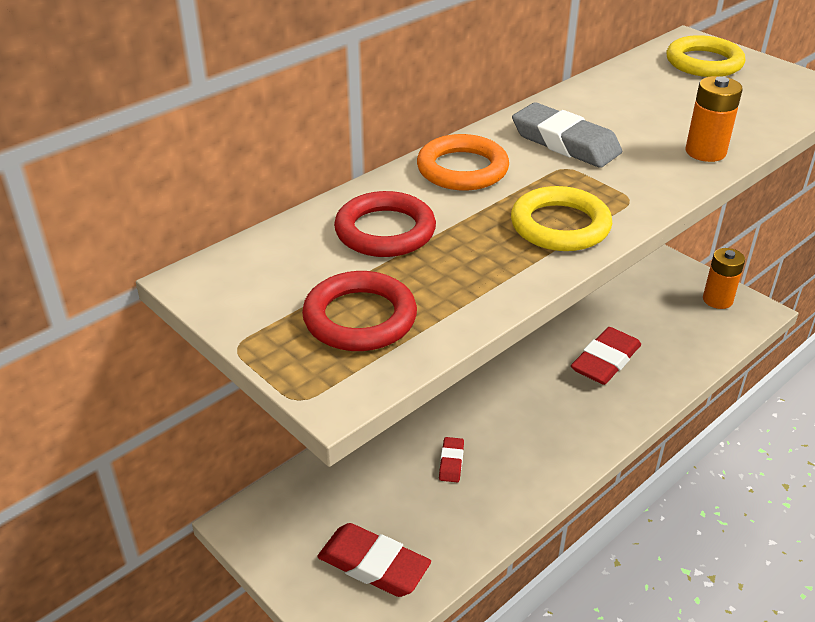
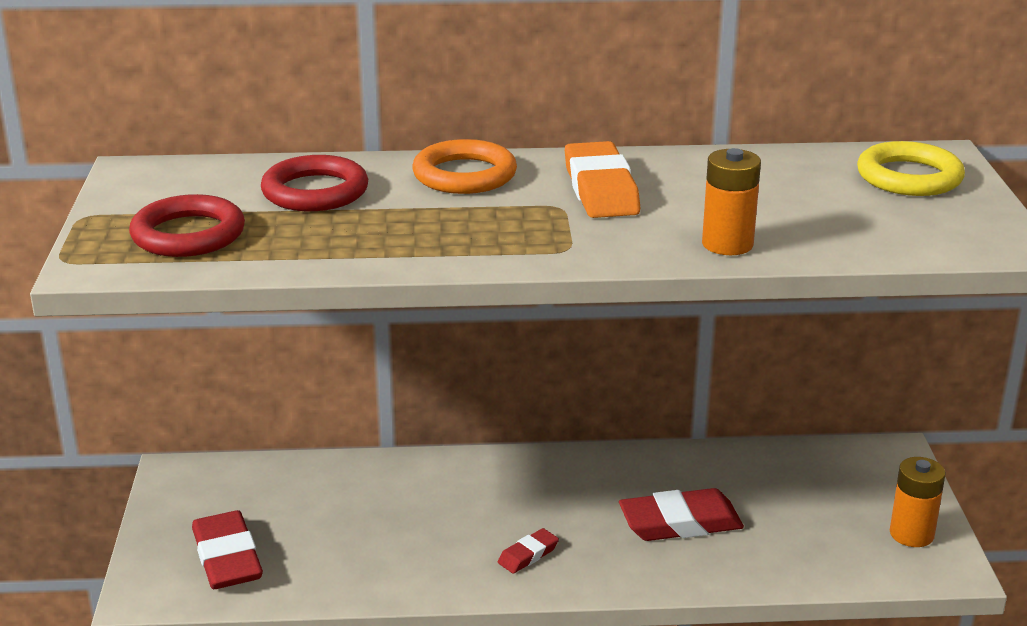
camera: 40 degrees right, 10 degrees down
red eraser [439,437,464,483] -> red eraser moved to [498,528,559,573]
yellow ring [511,186,612,251] -> none
grey eraser [512,102,622,168] -> orange eraser [565,141,640,218]

